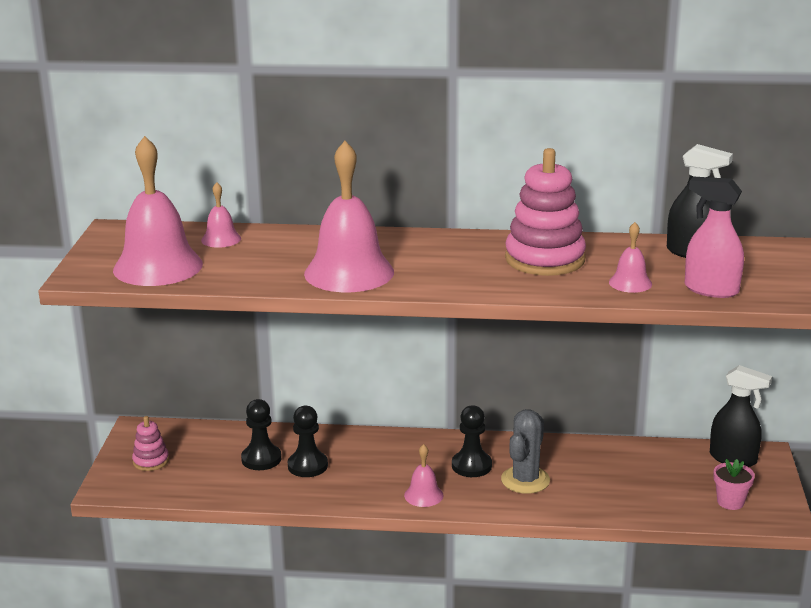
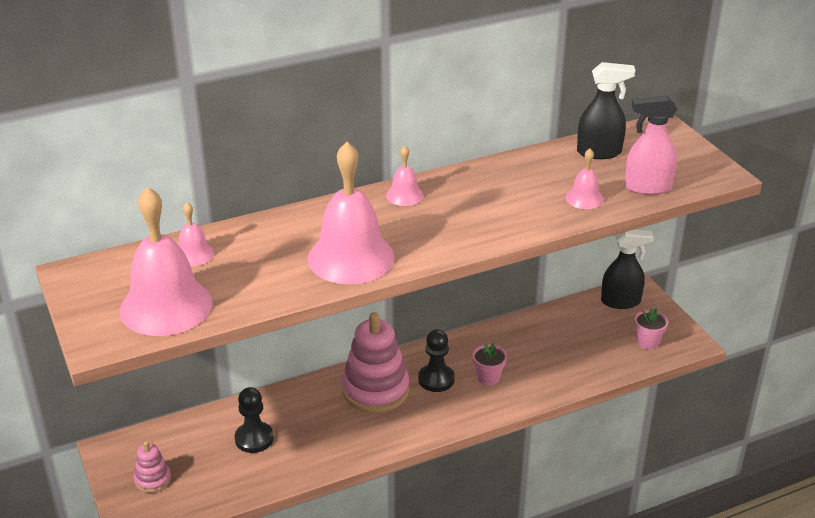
camera: 30 degrees left, 10 degrees up
black pawn [288,406,328,477] -> none
pink bell [404,444,443,507] -> pink bell moved to [386,145,424,206]
grey cactus [501,409,550,494] -> pink flower pot [472,343,507,386]
pink stacking toy [505,148,586,276] -> pink stacking toy moved to [342,312,409,413]

